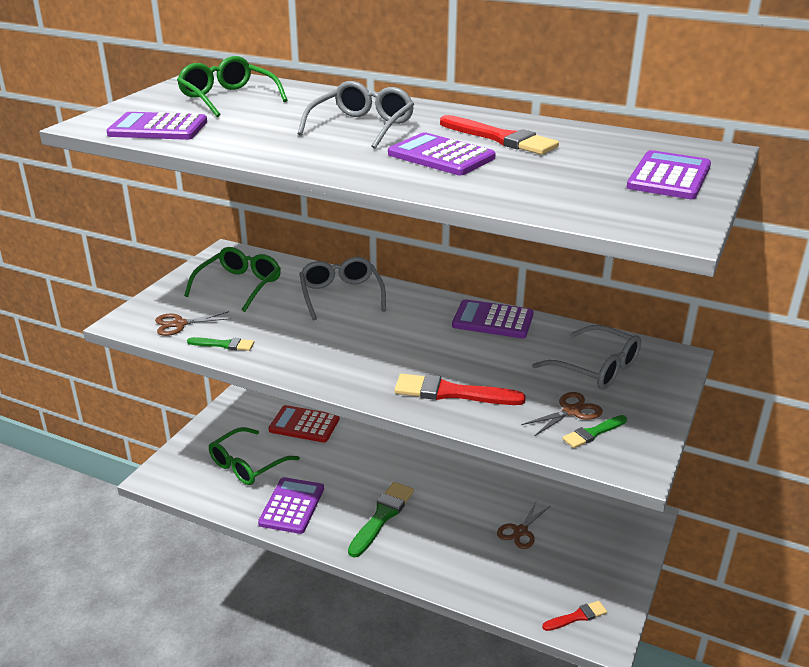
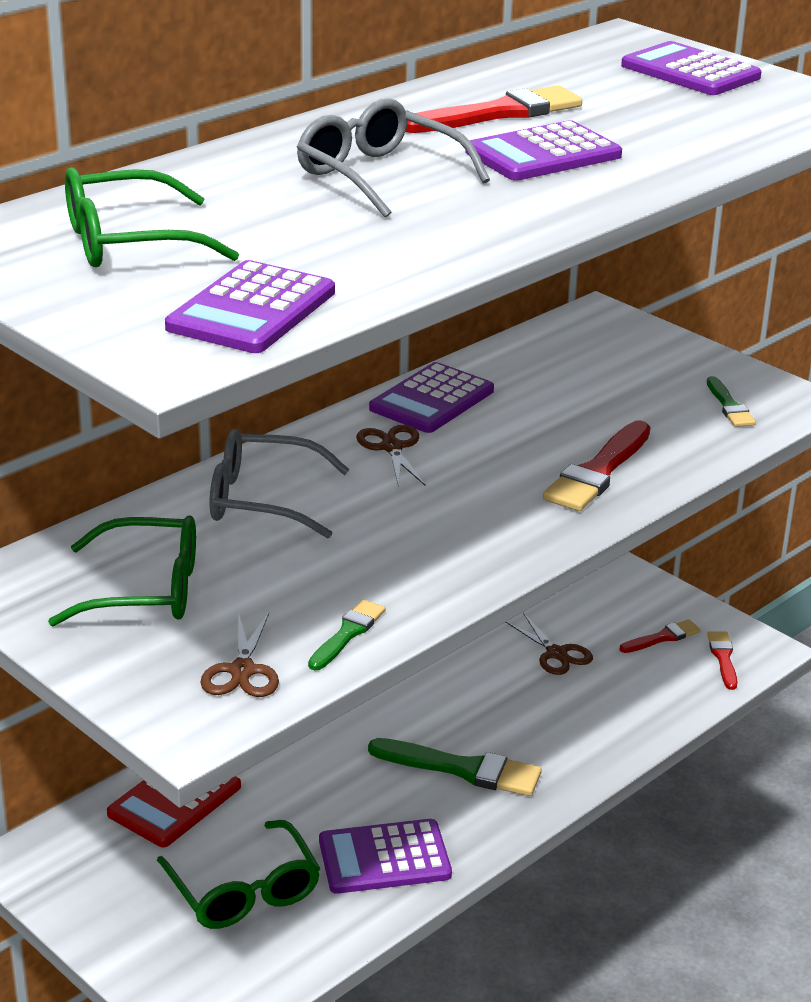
camera: 70 degrees left, 0 degrees up
green glasses [184,247,281,312] -> green glasses turned 135 degrees clockwise [48,515,196,626]
purple calculator [258,477,324,534] -> purple calculator turned 45 degrees counterclockwise [319,819,452,894]
green brush [348,482,414,557] -> green brush turned 150 degrees clockwise [368,738,542,796]
brown scissors [521,392,603,436] -> brown scissors moved to [356,425,425,487]
grey glasses [532,325,641,390] -> none
none -> red brush [619,619,701,653]

